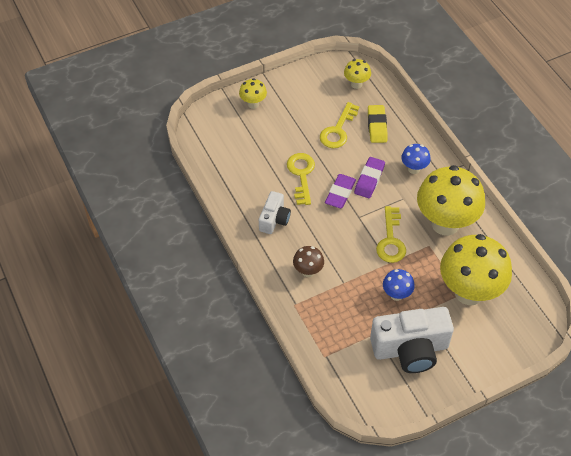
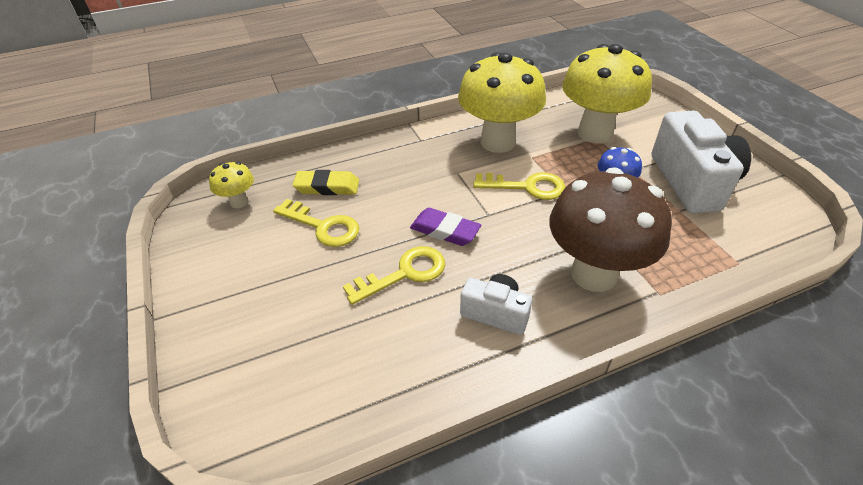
camera: 85 degrees left, 10 degrees down
yellow mushroom [239,78,267,109] -> none
yellow key [287,153,315,205] -> yellow key turned 150 degrees clockwise [343,246,445,305]
brown mushroom [293,246,324,277] -> brown mushroom [549,167,672,292], size x2.20
purple eraser [354,157,385,198] -> none
blue mushroom [401,144,431,174] -> none

